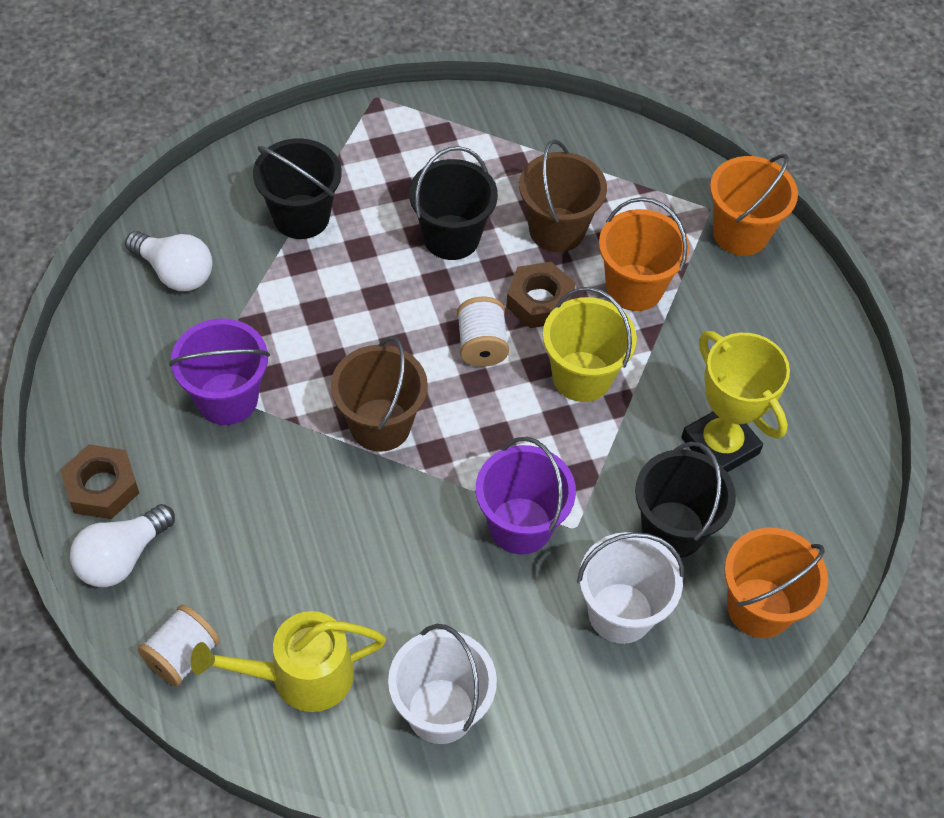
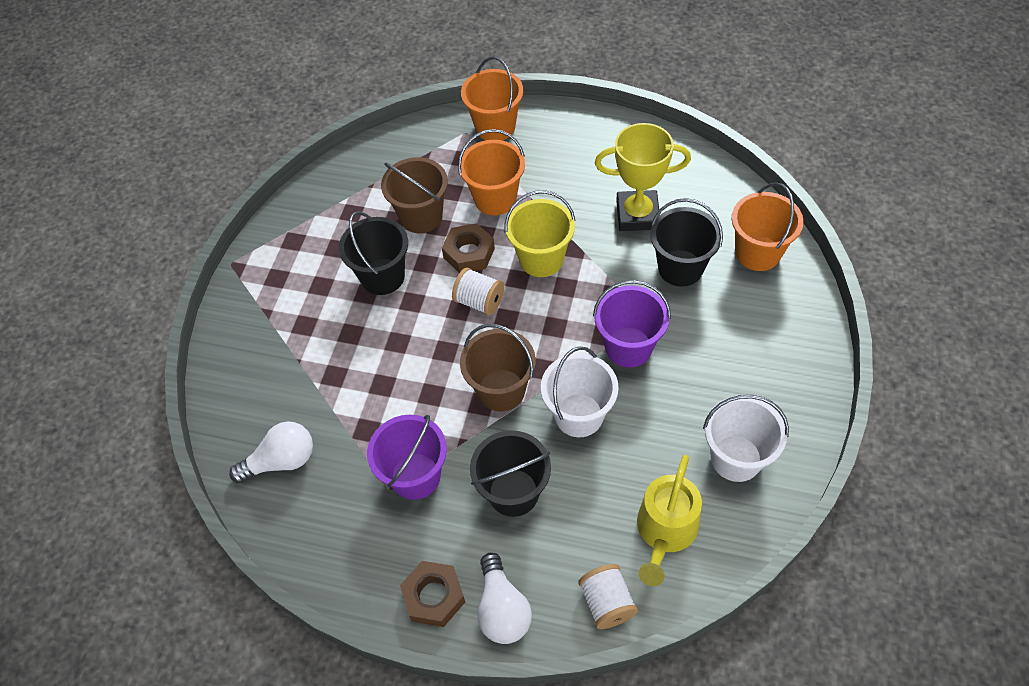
camera: 50 degrees left, 0 degrees up
black bucket [253,138,342,239] -> black bucket moved to [470,430,551,517]
white bucket [577,532,684,644] -> white bucket moved to [541,346,619,437]

